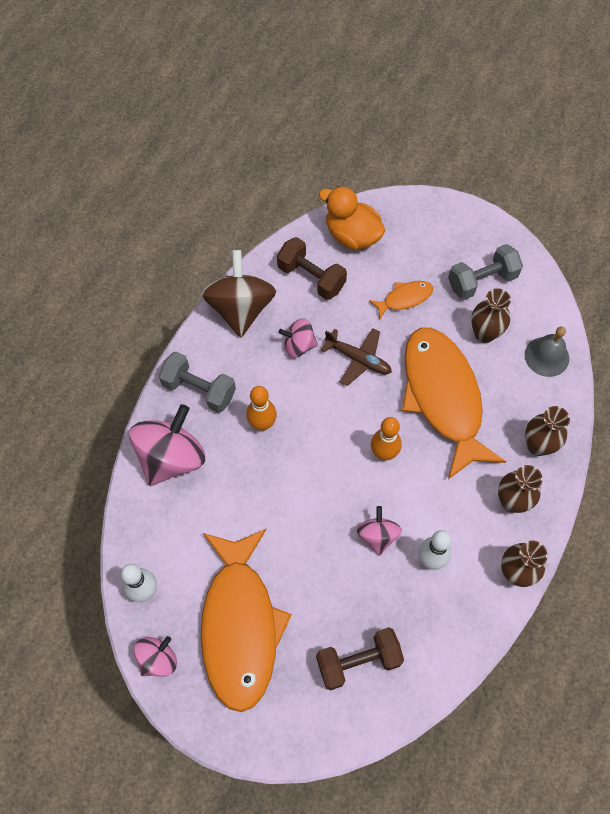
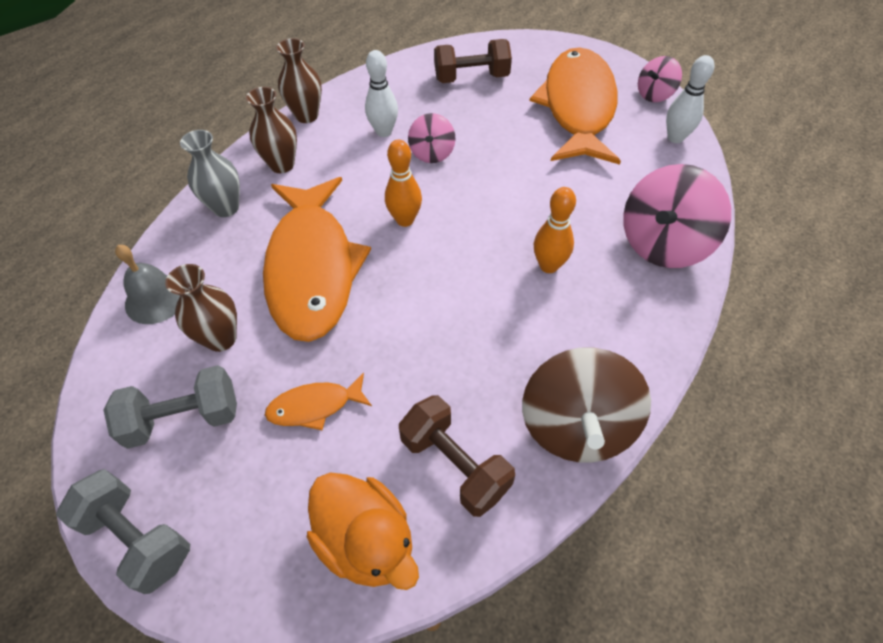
camera: 170 degrees left, 10 degrees down
grey dumbbell [158,351,236,413] -> grey dumbbell moved to [56,469,190,594]
pink spinning top [278,318,318,358] -> none
brown plane [321,328,392,386] -> none
brown vase [525,406,570,456] -> grey vase [180,130,240,217]

